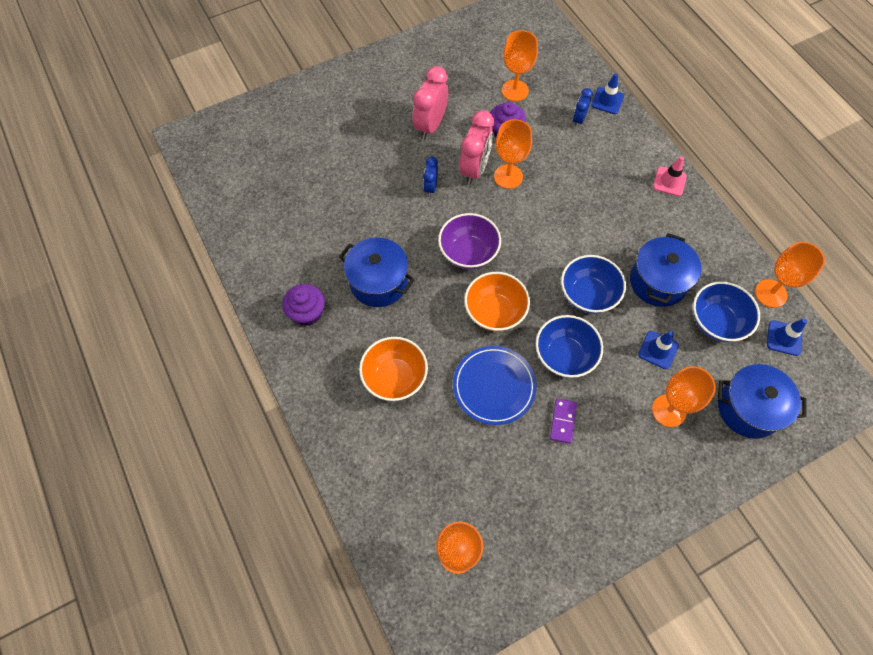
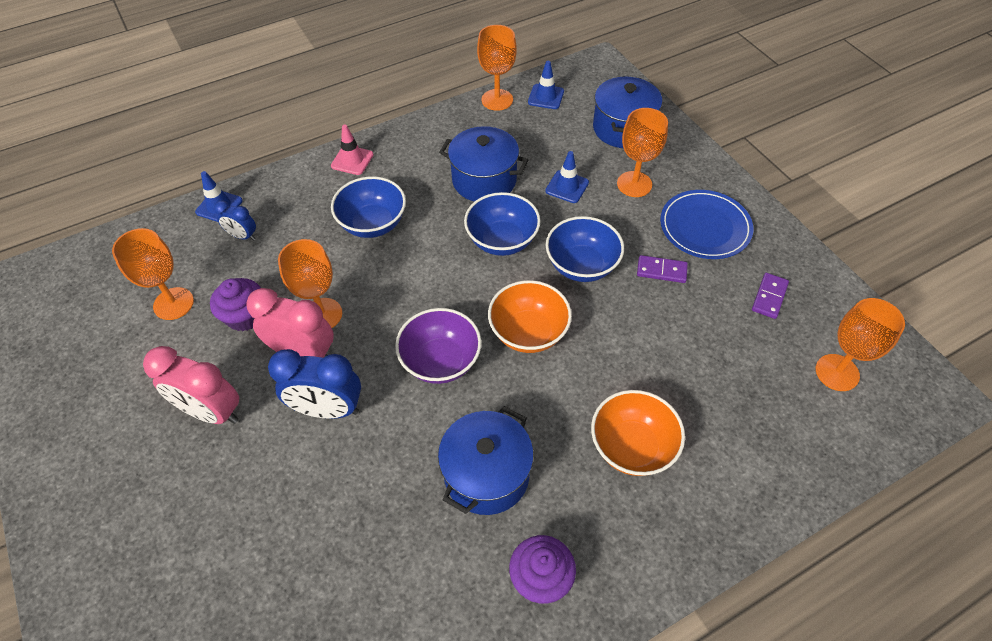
camera: 90 degrees left, 10 degrees down
blue clock [423,156,438,197] -> blue clock [268,349,361,419], size x1.83
blue plate [453,346,537,425] -> blue plate moved to [660,190,753,259]
blue bowl [693,282,760,342] -> blue bowl moved to [331,177,406,238]
none -> purple domino [752,273,789,319]

